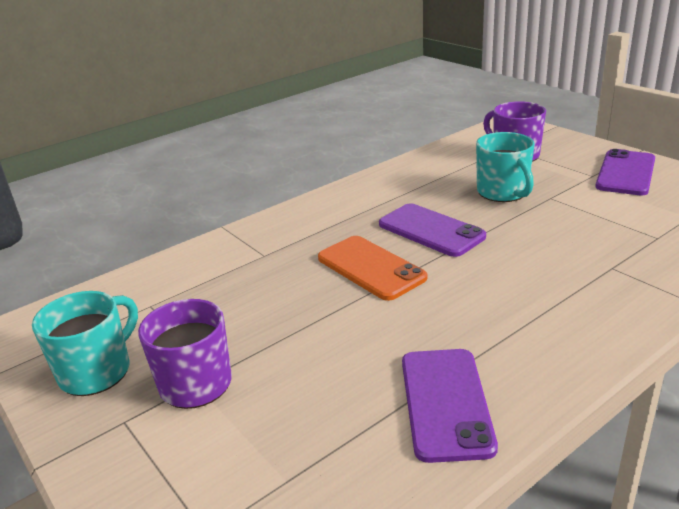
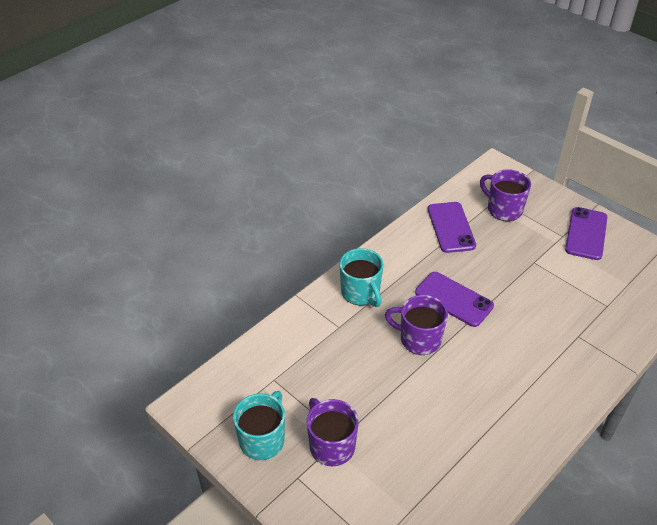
camera: 10 degrees left, 15 degrees up
orange phone [318,236,427,301] -> purple mug [385,295,448,355]
purple phone [402,349,498,463] -> purple phone moved to [428,202,476,253]
turquoise mug [476,132,534,202] -> turquoise mug moved to [340,248,383,307]

